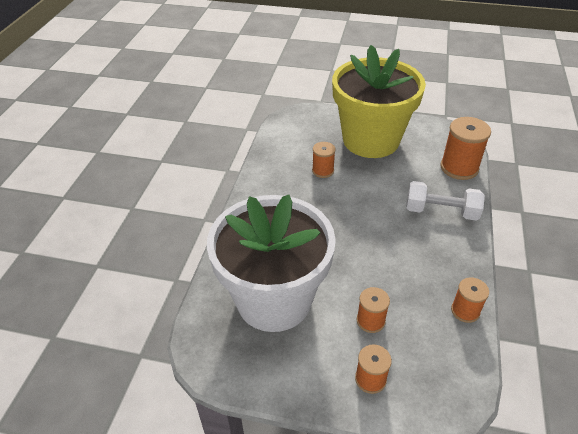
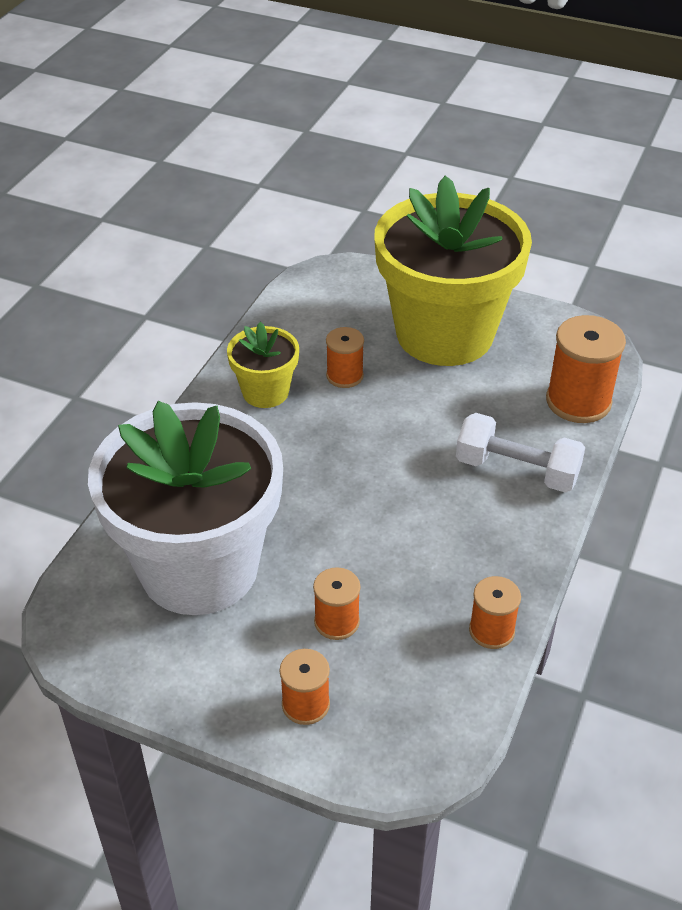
camera: 10 degrees right, 0 degrees up
none -> yellow flower pot [227,322,299,408]

